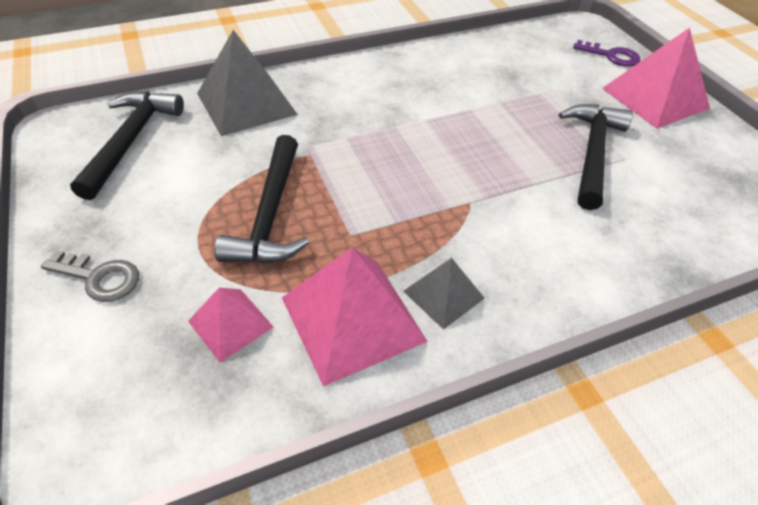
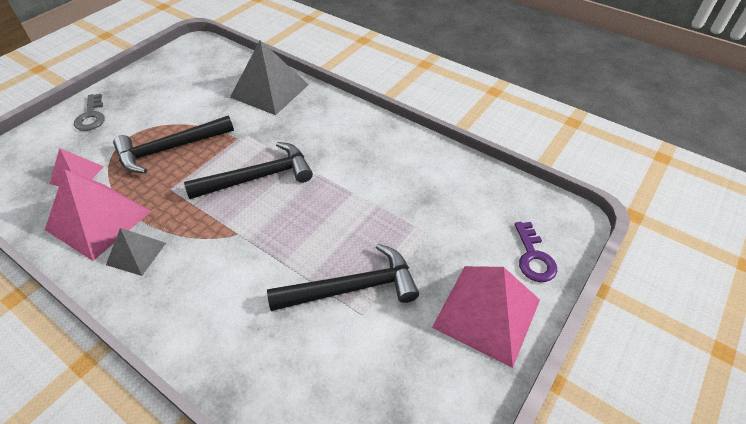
camera: 60 degrees right, 0 degrees up
black hammer [70,91,184,200] -> black hammer moved to [184,142,313,199]

